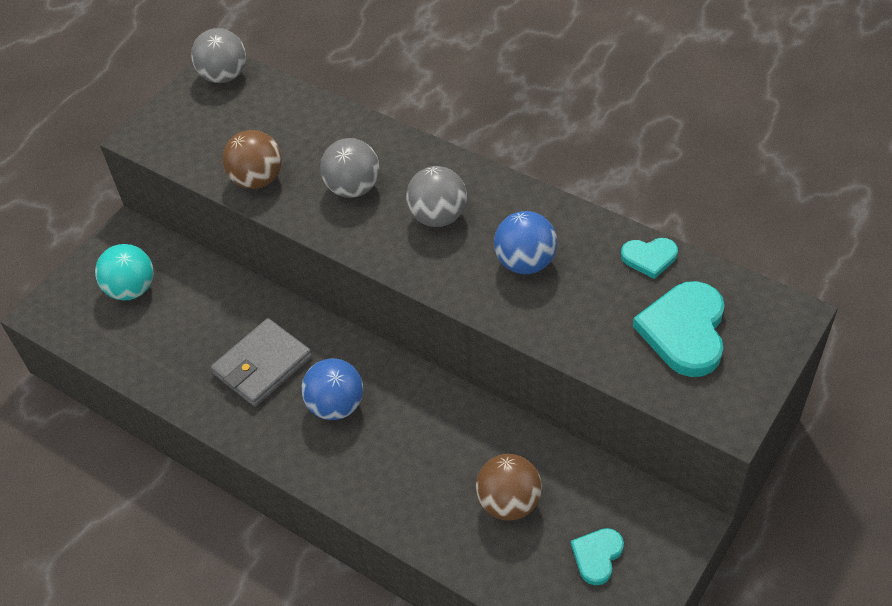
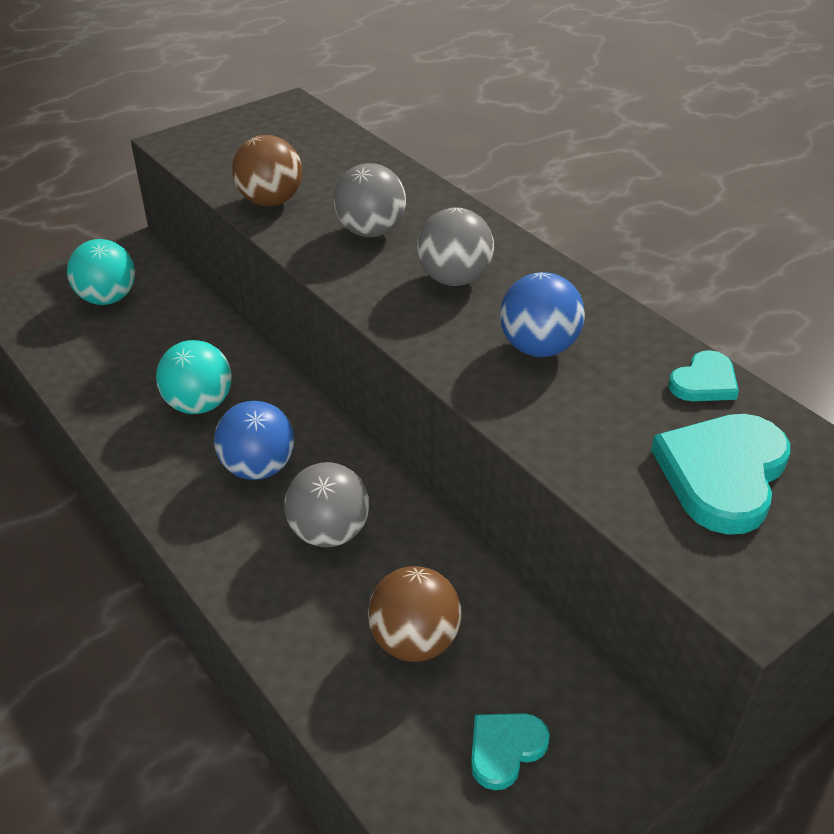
camera: 15 degrees right, 10 degrees down
grey ball [191,28,246,83] -> grey ball moved to [285,462,369,547]
grey wallet [211,318,312,407] -> turquoise ball [156,340,232,414]
turquoise heart [621,238,678,279] -> turquoise heart turned 60 degrees counterclockwise [669,350,739,401]

